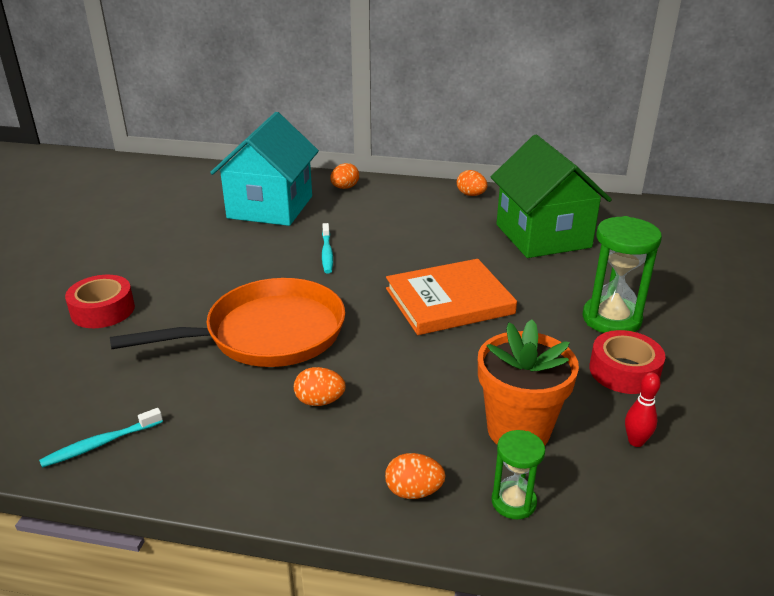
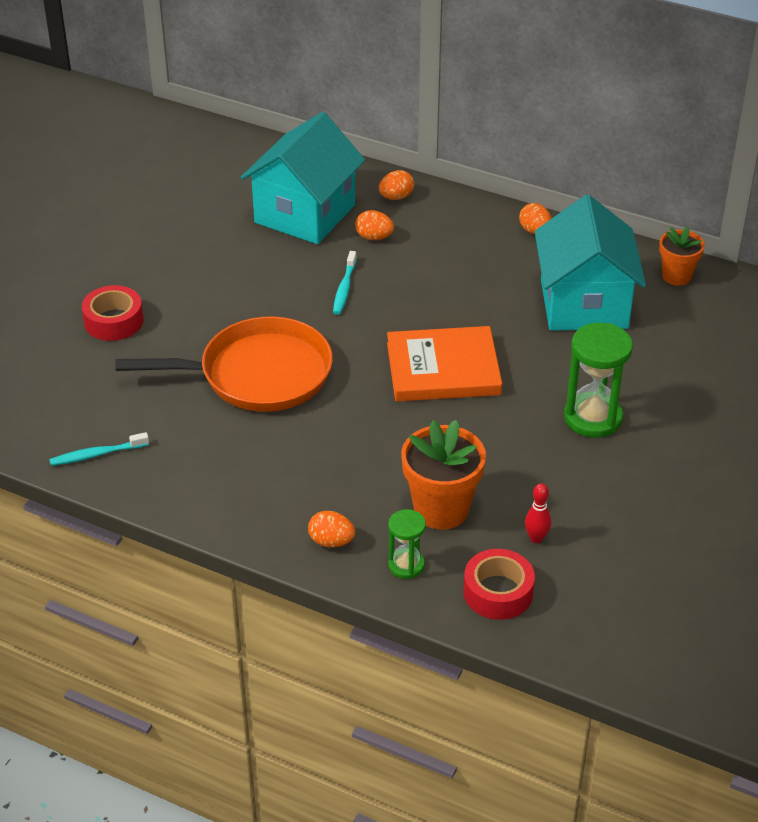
camera: 15 degrees right, 10 degrees up
orange egg [294,367,346,406] -> orange egg moved to [355,210,394,240]
green house [491,135,612,258] -> turquoise house [535,195,646,331]
red tape [589,330,665,394] -> red tape moved to [463,549,535,620]
none -> orange flower pot [659,226,705,286]

